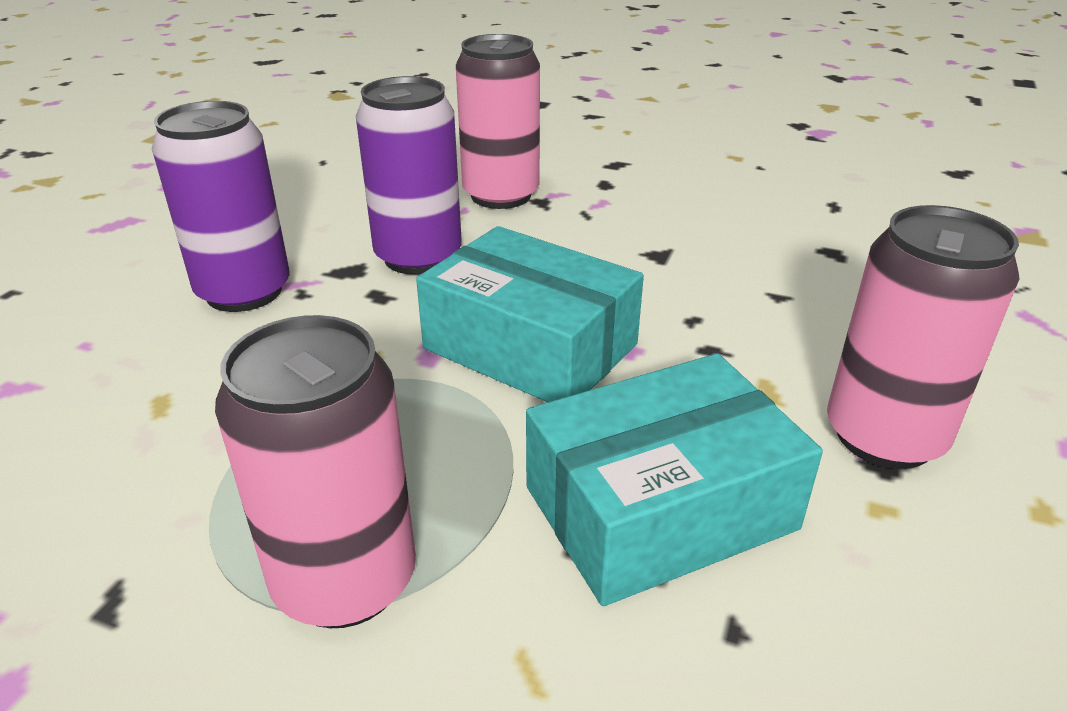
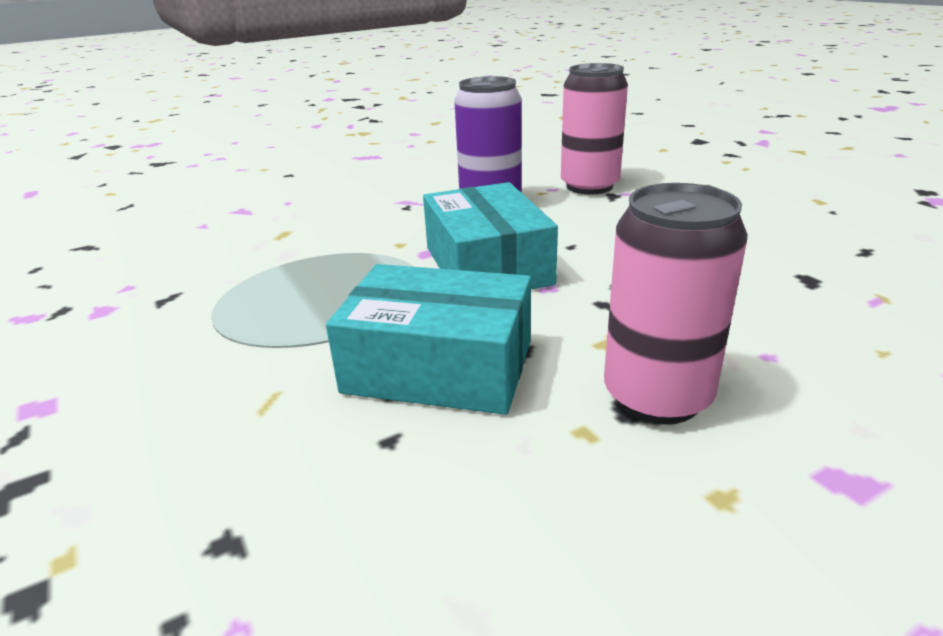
camera: 40 degrees right, 5 degrees down
purple can [152,101,289,312] -> none
pink can [215,315,416,628] -> none

